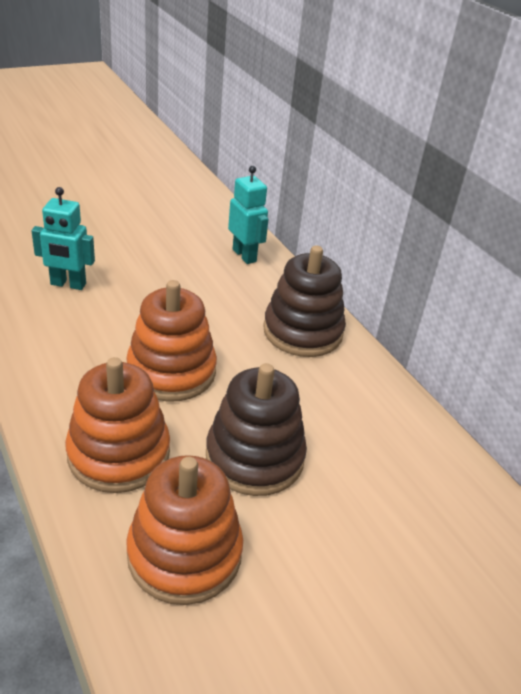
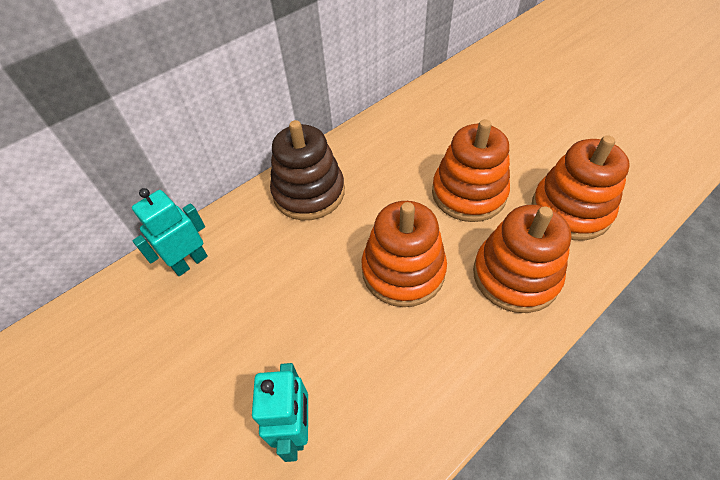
camera: 95 degrees left, 15 degrees up
brown stacking toy [206,363,307,496] -> orange stacking toy [432,119,510,222]

